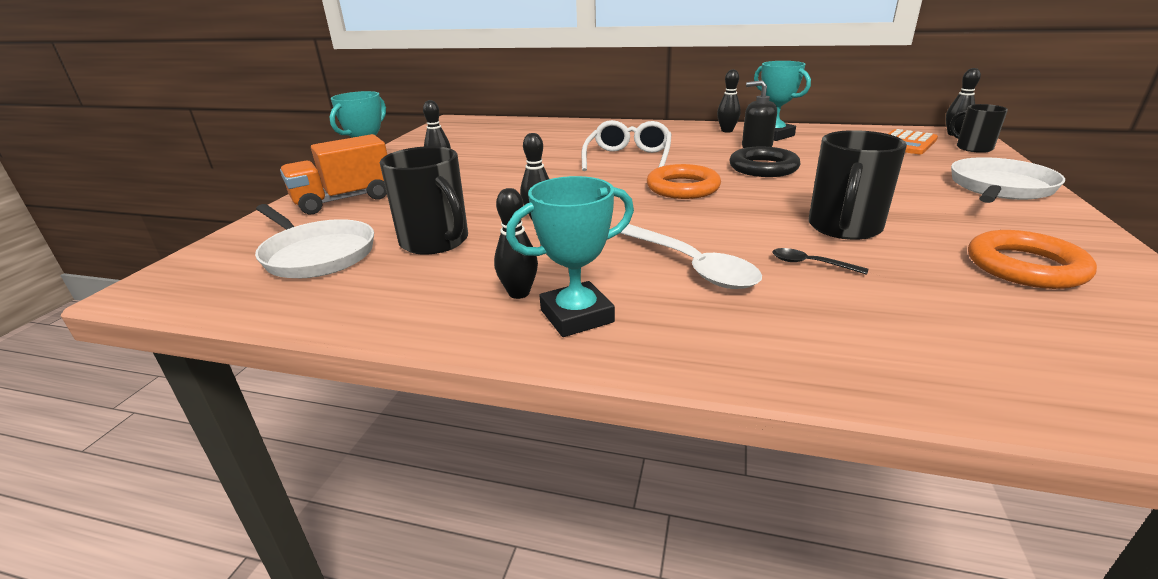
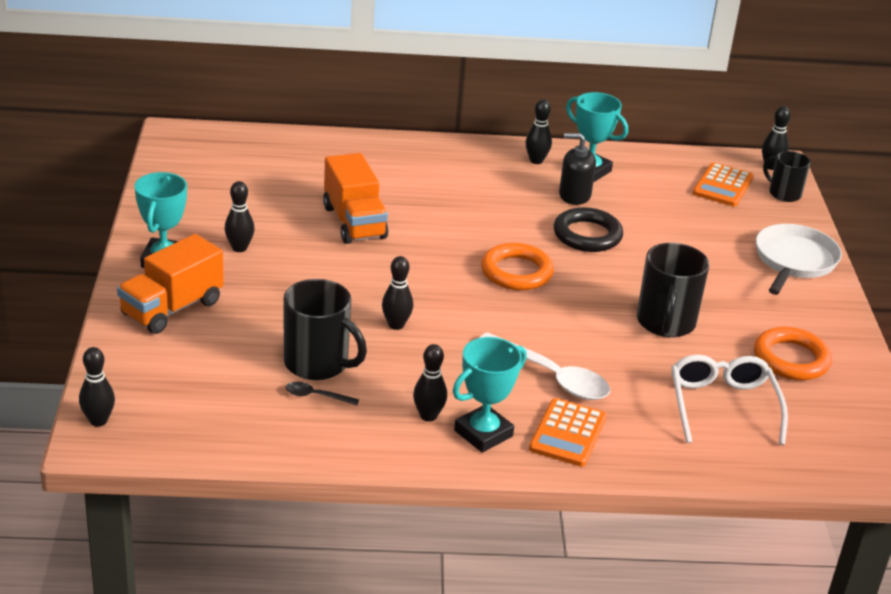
camera: 20 degrees left, 5 degrees up
white pan [255,204,374,278] -> none
white glasses [582,120,671,171] -> white glasses moved to [671,355,788,445]
black spoon [772,248,868,275] -> black spoon moved to [285,382,359,405]
none -> black bowling pin [79,347,115,427]
none -> orange truck [323,153,388,244]
none -> orange calculator [529,398,606,467]

